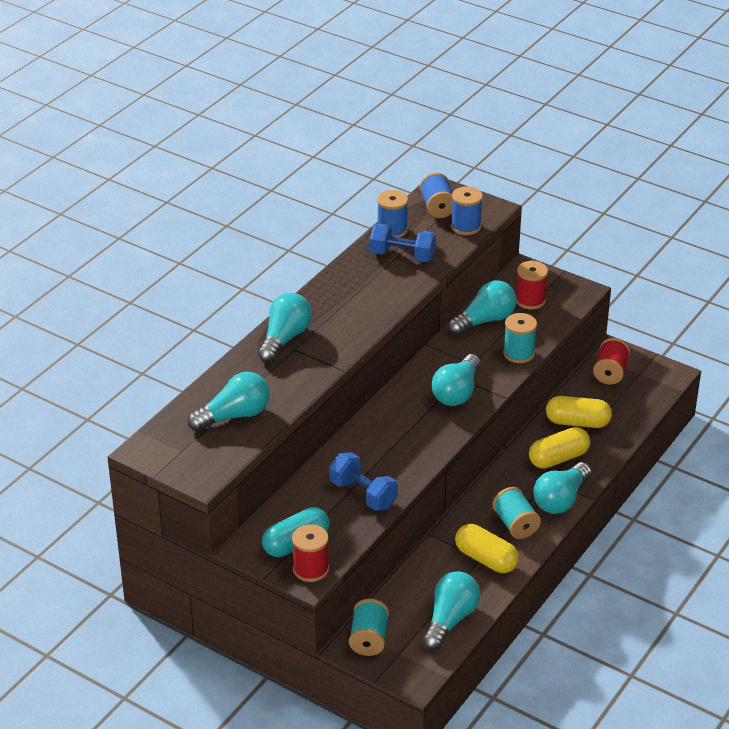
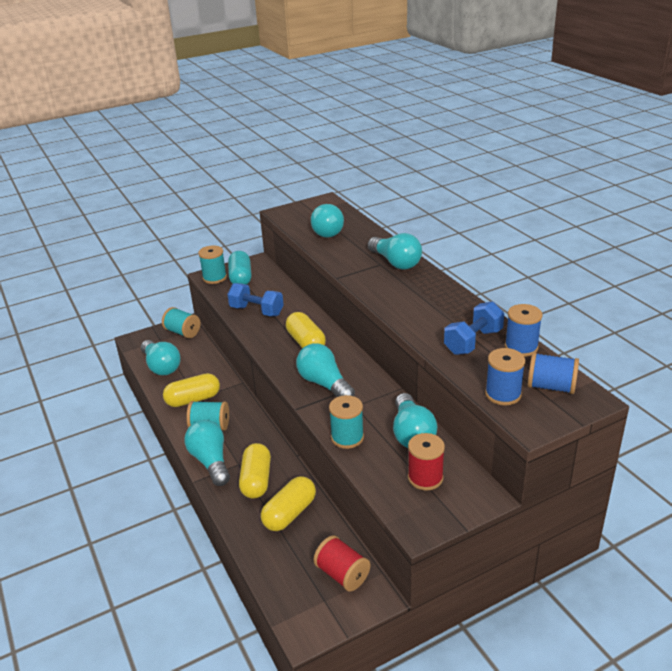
camera: 120 degrees right, 5 degrees down
red spool [292,524,329,582] -> turquoise spool [198,245,227,284]
blue dumbbell [329,452,398,511] -> blue dumbbell turned 45 degrees clockwise [227,283,284,316]
none -> yellow capsule [286,312,326,348]

